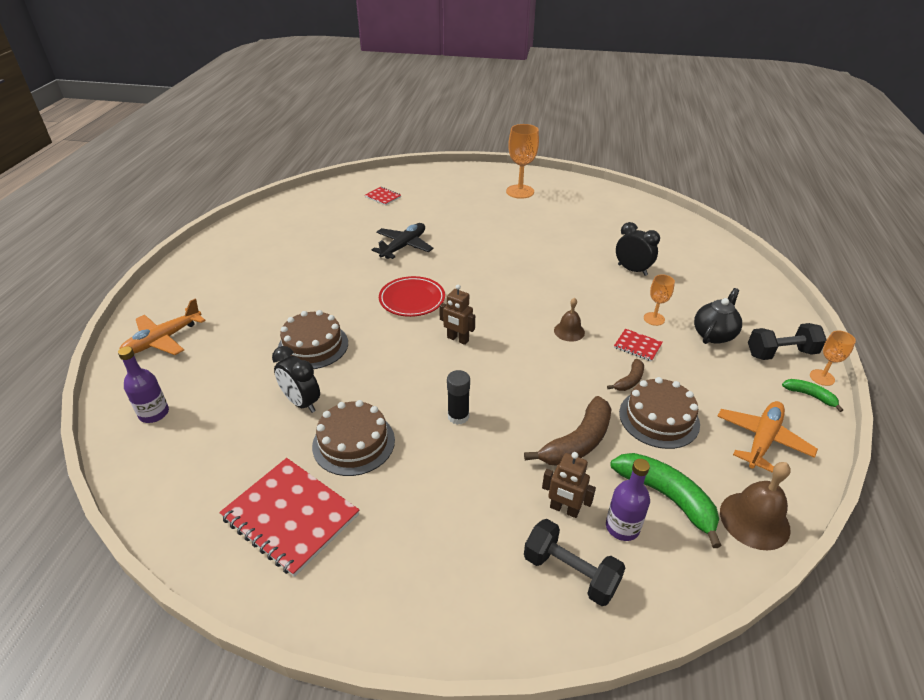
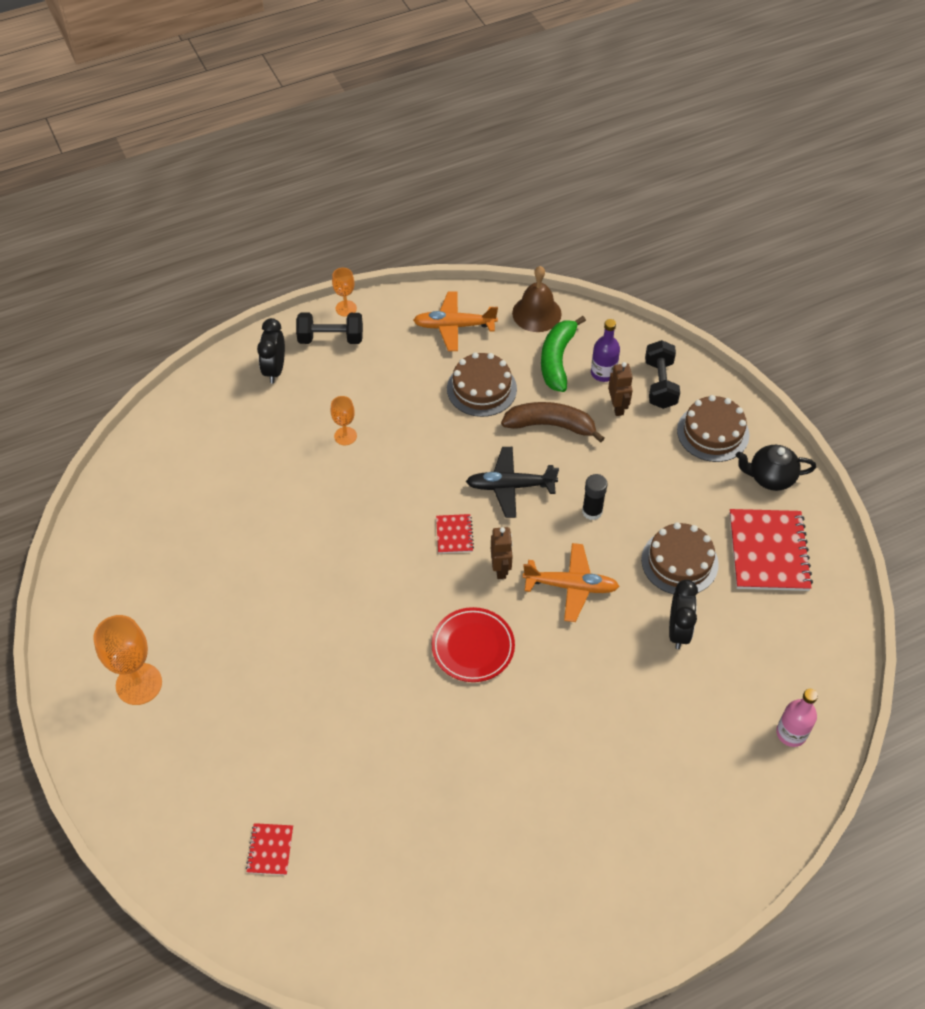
camera: 125 degrees left, 15 degrees up
purple bottle [118,346,169,423] -> pink bottle [776,689,818,747]
orange plane [120,299,206,355] -> orange plane moved to [523,543,619,622]
brown cake [278,310,348,369] -> brown cake moved to [677,395,749,462]
black plane [372,223,433,259] -> black plane moved to [466,447,559,518]
brown bell [554,298,585,342] -> none
brown banana [607,359,644,391] -> none
red notebook [614,329,663,362] -> red notebook moved to [436,514,474,553]
black clock [616,222,660,276] -> black clock moved to [257,318,285,383]
black teapot [694,288,742,344] -> black teapot moved to [736,445,816,491]
black dumbbell [748,323,827,360] -> black dumbbell turned 45 degrees counterclockwise [296,312,363,344]
green banana [782,379,843,412] -> none

